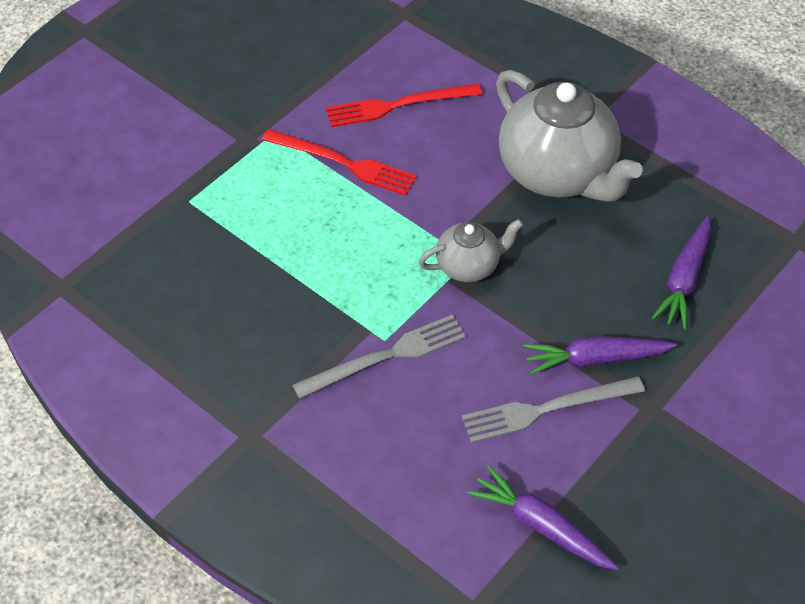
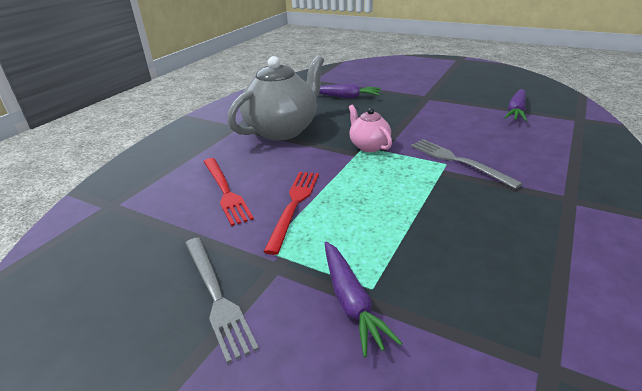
camera: 100 degrees left, 20 degrees down
grey teapot [419,219,523,282] -> pink teapot [349,105,392,152]
grey fork [462,376,645,443] -> grey fork moved to [185,237,259,364]
purple carrot [523,336,677,375] -> purple carrot moved to [325,242,402,357]

